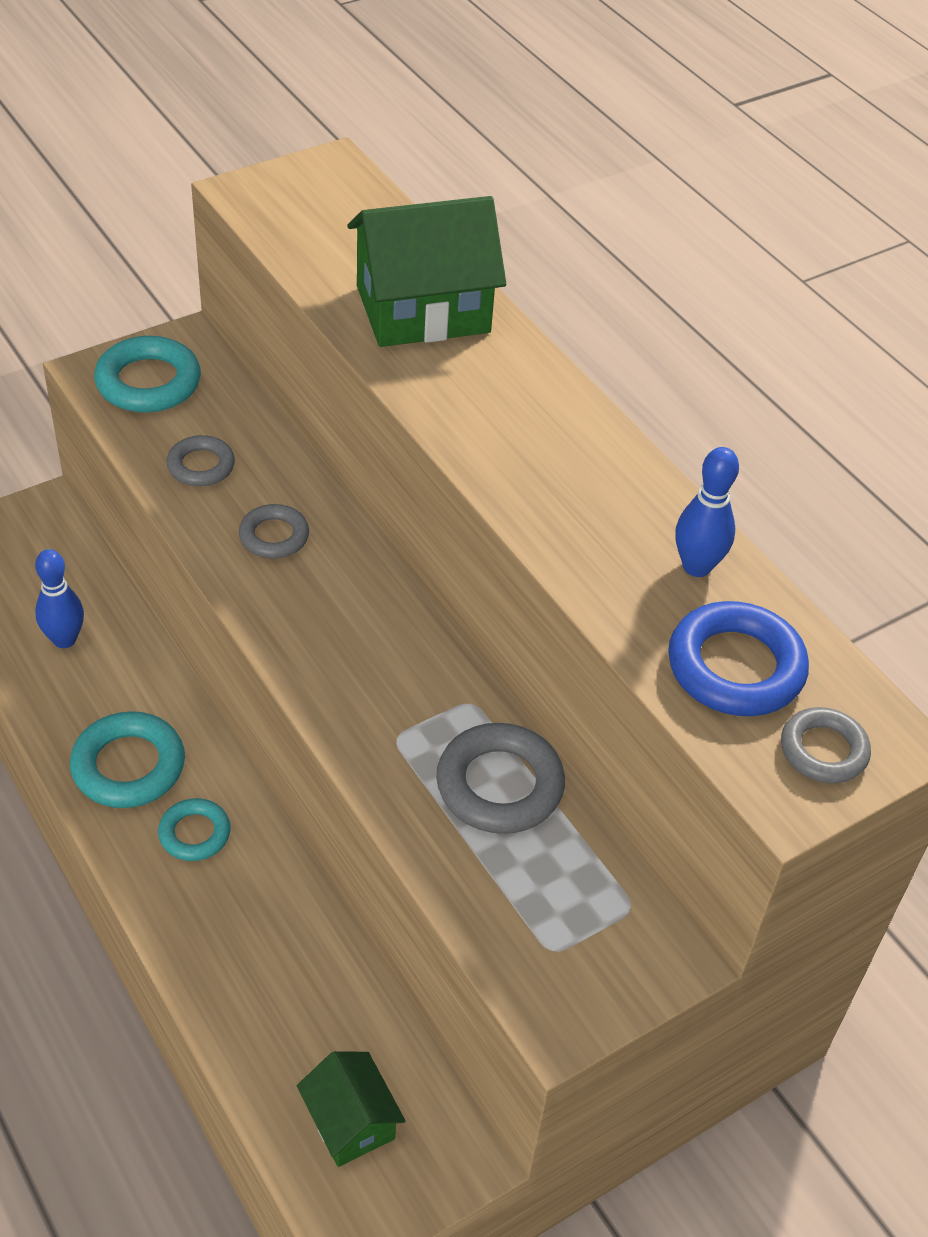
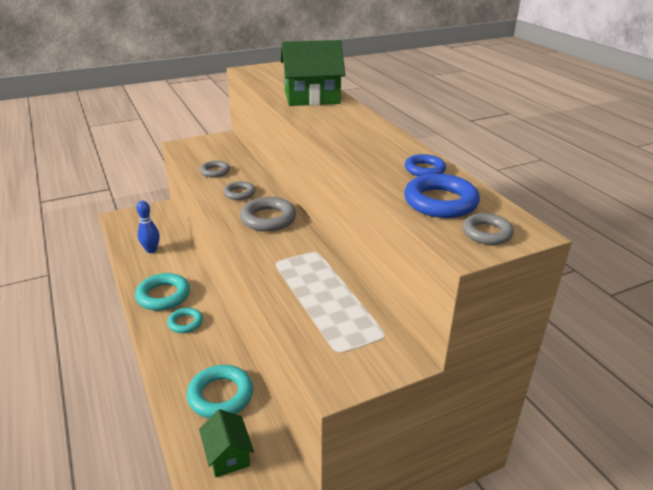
camera: 10 degrees right, 15 degrees down
turquoise ring [94,336,201,413] -> turquoise ring moved to [187,365,253,418]
grey ring [436,723,565,834] -> grey ring moved to [240,197,296,232]
blue bowling pin [675,447,739,577] -> blue ring [405,154,446,176]

